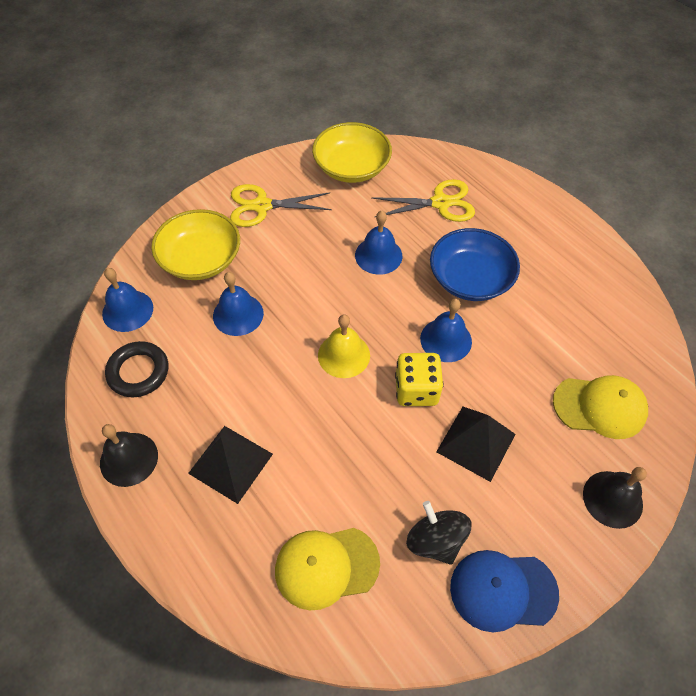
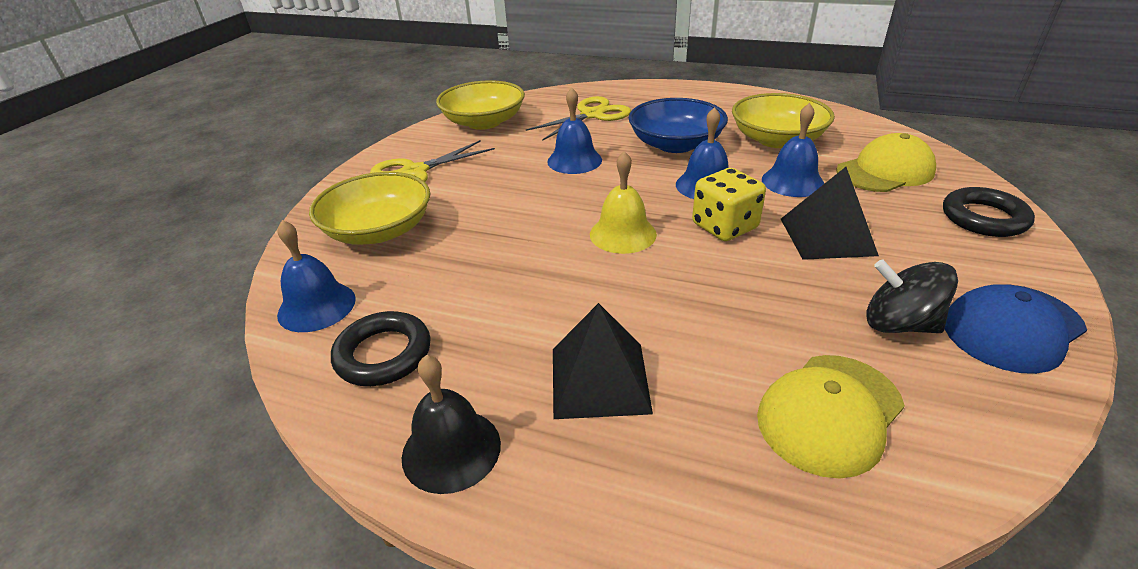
camera: 30 degrees left, 20 degrees down
blue bell [213,272,264,336] -> blue bell moved to [762,103,824,197]
black bell [583,467,647,529] -> black ring [943,187,1035,237]
none -> yellow bowl [732,93,835,148]

